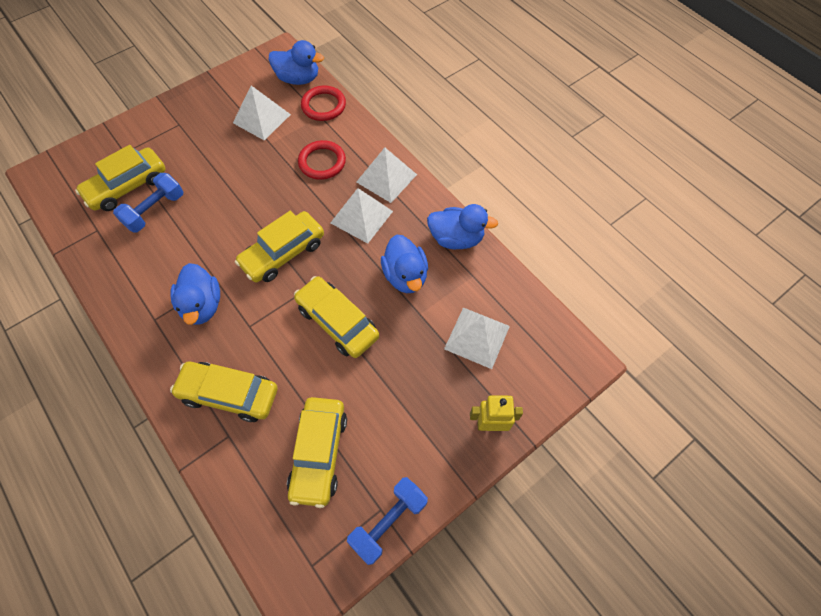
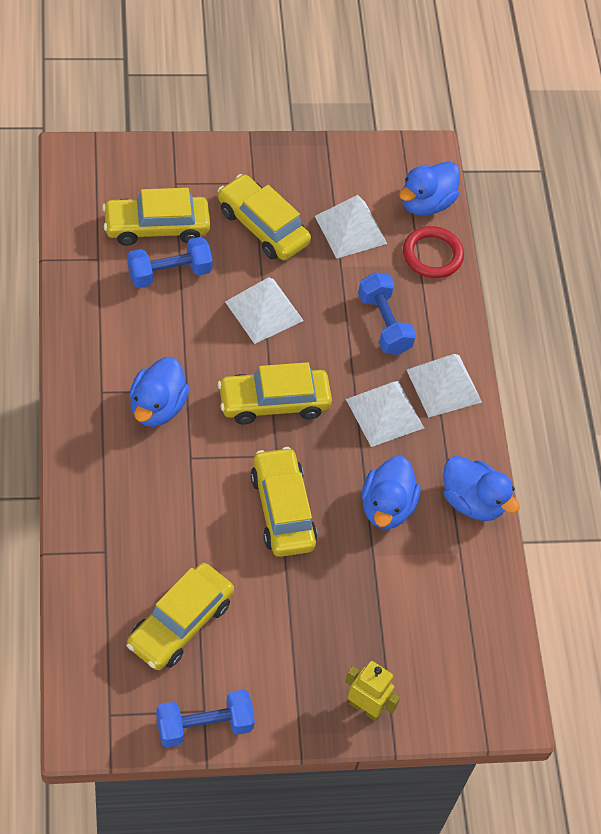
camera: 25 degrees right, 5 degrees down
yellow car [170,362,278,422] -> yellow car moved to [218,174,311,260]
blue duck [269,40,324,85] -> blue duck turned 90 degrees clockwise [399,161,460,216]
red ring [298,140,346,180] -> blue dumbbell [358,272,416,355]
white pyramid [444,307,510,369] -> white pyramid moved to [225,277,304,344]

